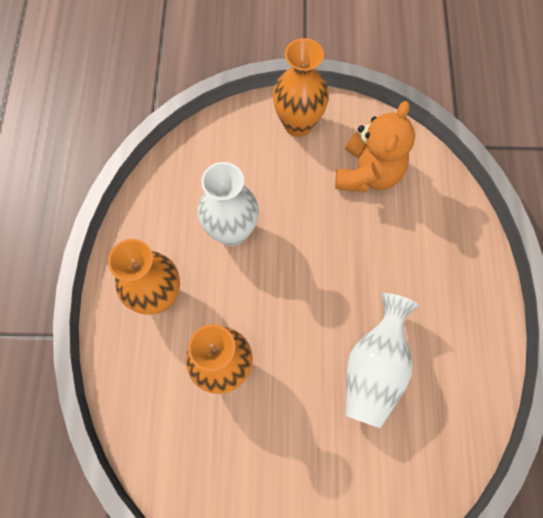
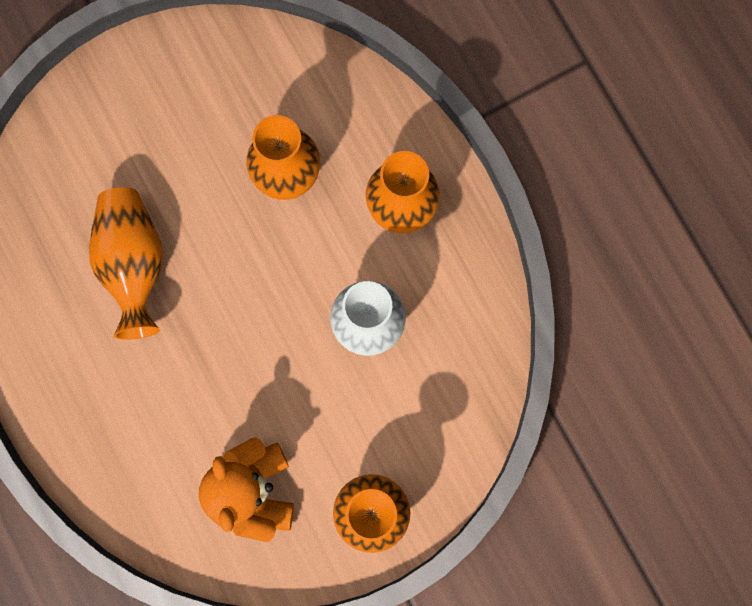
camera: 150 degrees right, 10 degrees up
white vase [346,293,419,428] -> orange vase [89,187,163,340]

